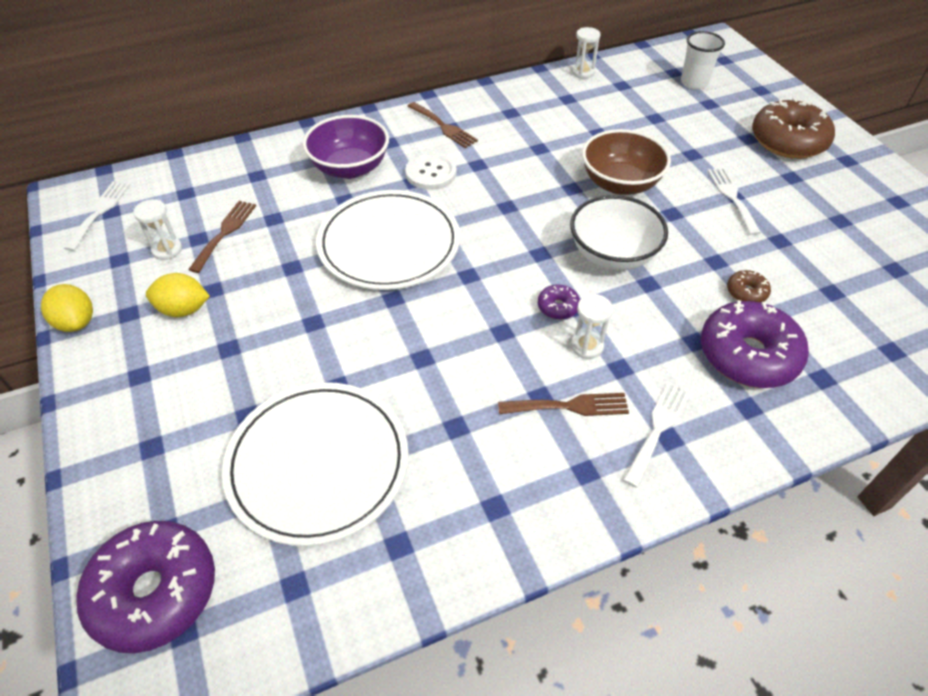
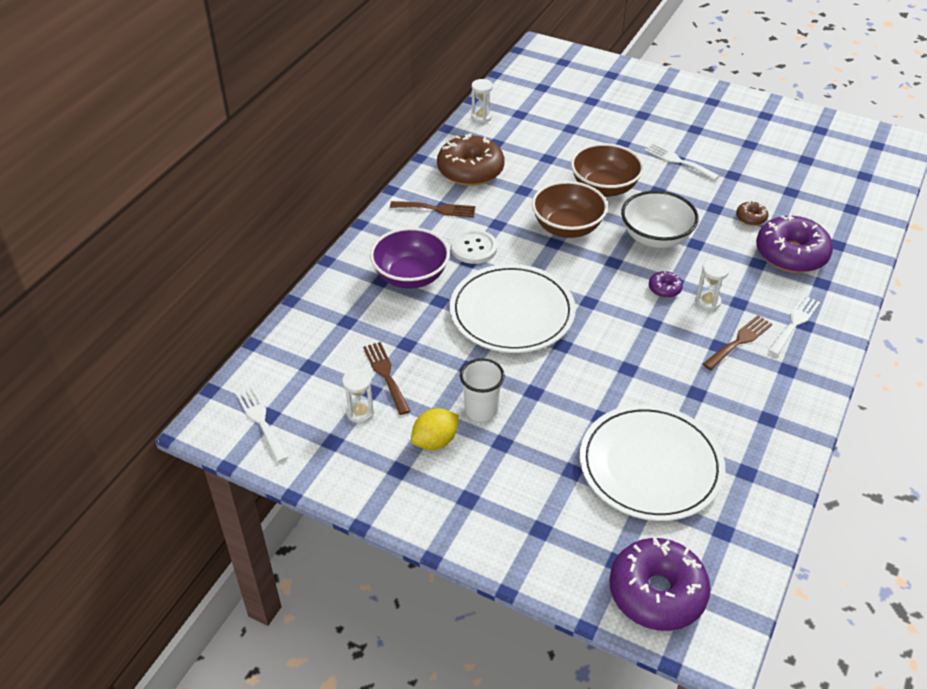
camera: 40 degrees left, 5 degrees down
yellow lemon [41,284,93,332] -> none
white fork [623,382,691,488] -> white fork turned 45 degrees clockwise [768,295,820,356]
white cup [681,31,725,90] -> white cup moved to [460,358,505,422]
brown donut [752,98,835,159] -> brown donut moved to [437,133,504,186]
none -> brown bowl [532,181,608,238]

